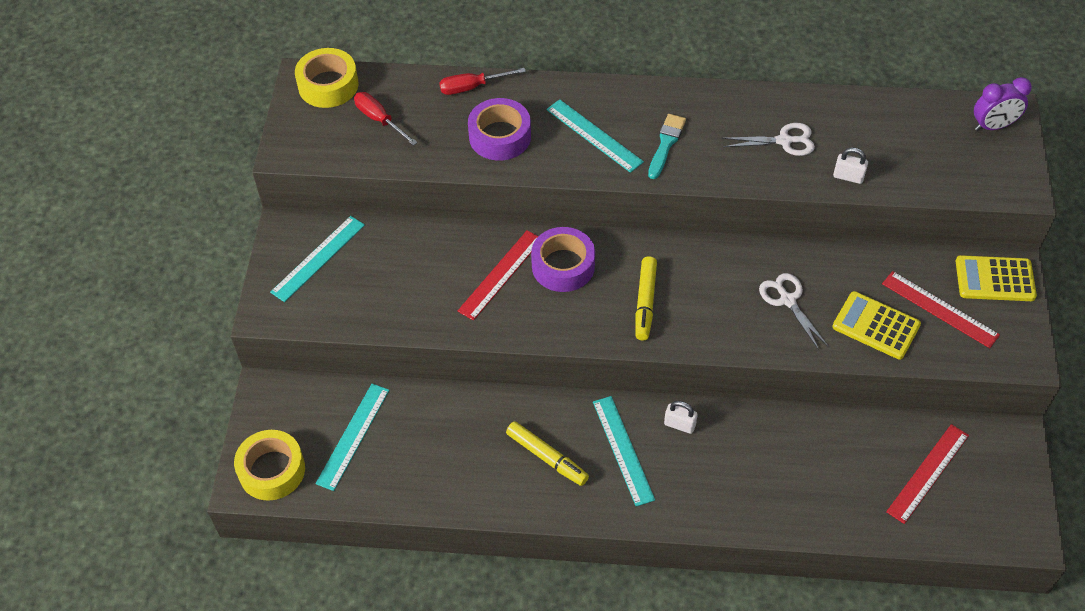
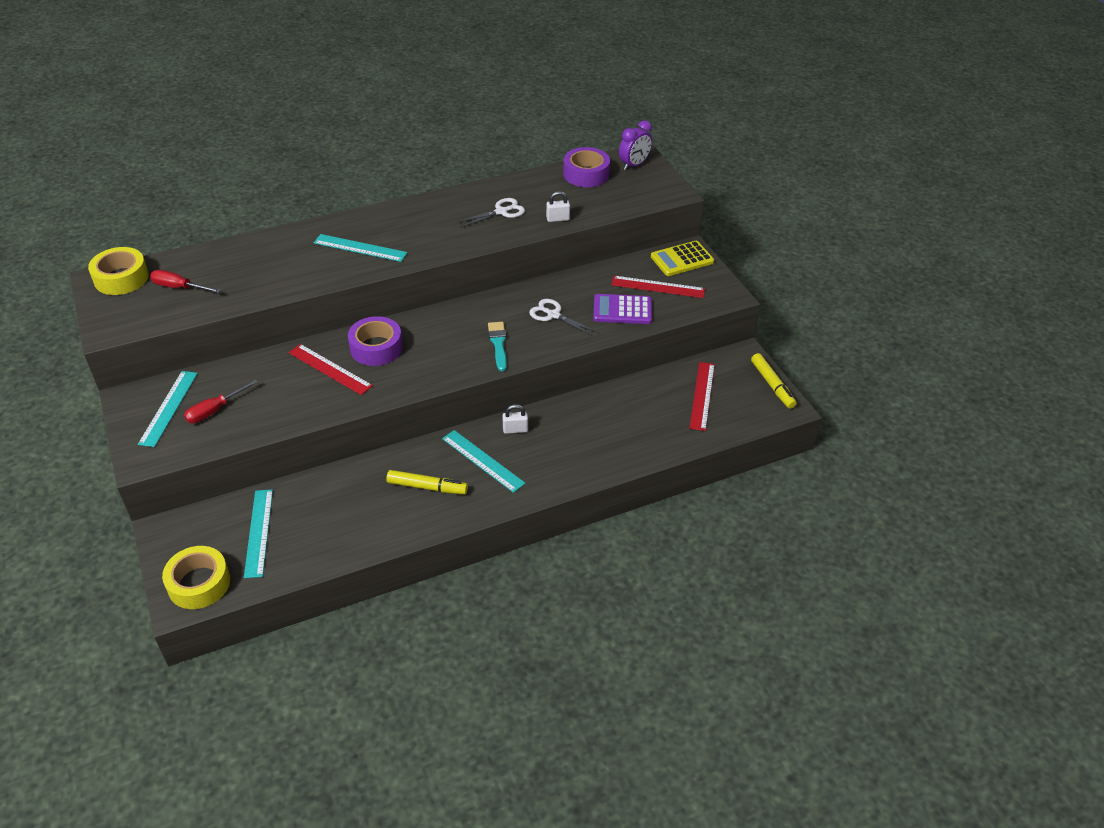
camera: 30 degrees left, 10 degrees down
red screwdriver [439,68,526,95] -> red screwdriver moved to [184,379,258,423]
red ruler [458,230,538,321] -> red ruler turned 60 degrees counterclockwise [289,344,373,395]
purple tape [468,98,531,161] -> purple tape moved to [563,147,610,187]
yellow marker [635,256,657,340] -> yellow marker moved to [751,353,797,409]
turquoise brush [648,114,686,179] -> turquoise brush moved to [488,322,507,371]
yellow calculator [832,291,921,360] -> purple calculator [593,294,652,324]

